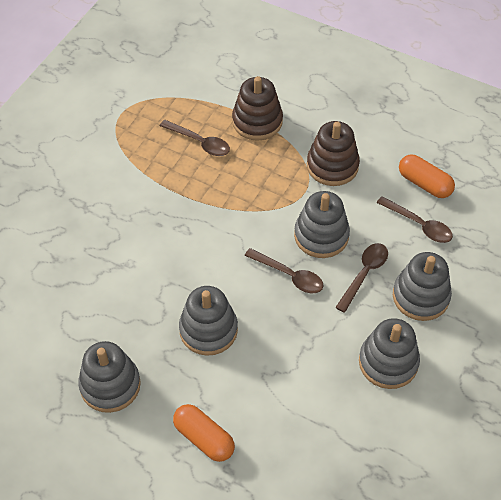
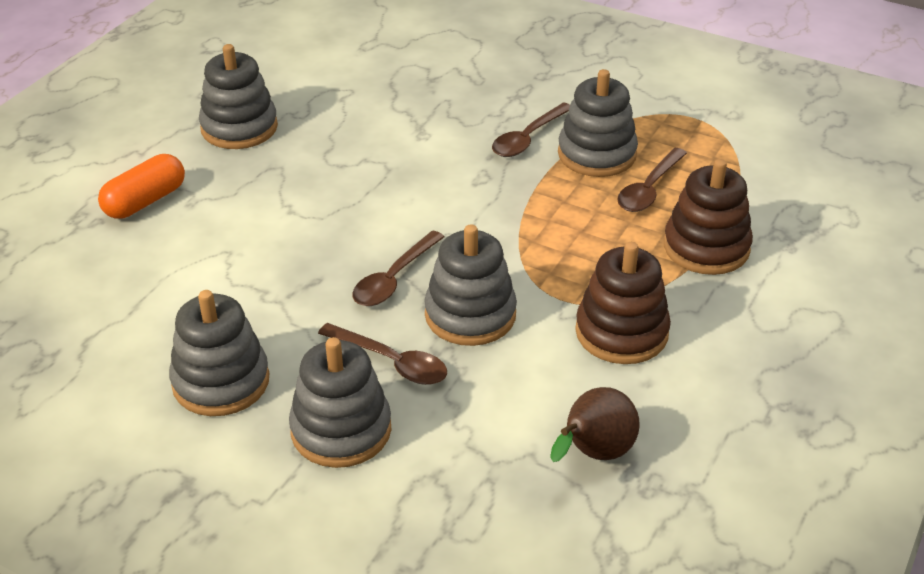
camera: 90 degrees right, 15 degrees down
grey stacking toy [179,286,238,356] -> grey stacking toy moved to [558,69,638,177]
brown spoon [377,196,453,243] -> brown spoon moved to [492,103,570,157]
orange capsule [399,155,455,198] -> brown pear [550,387,640,462]

